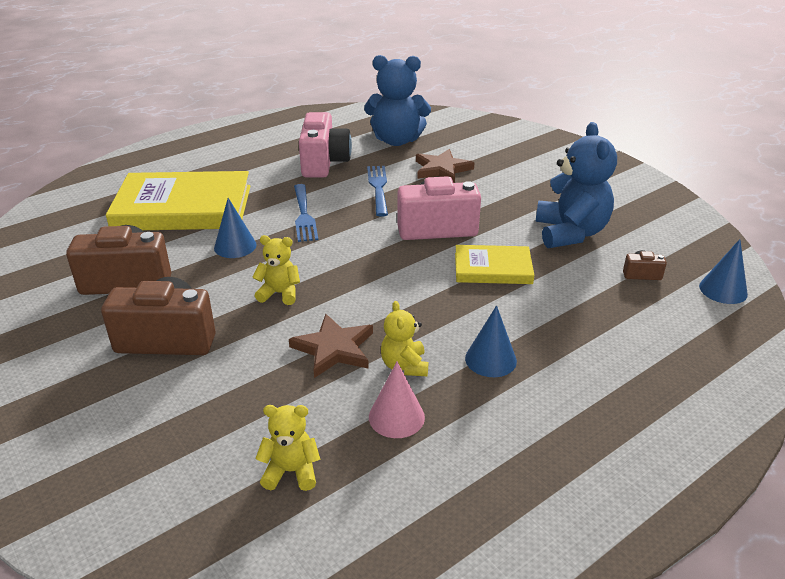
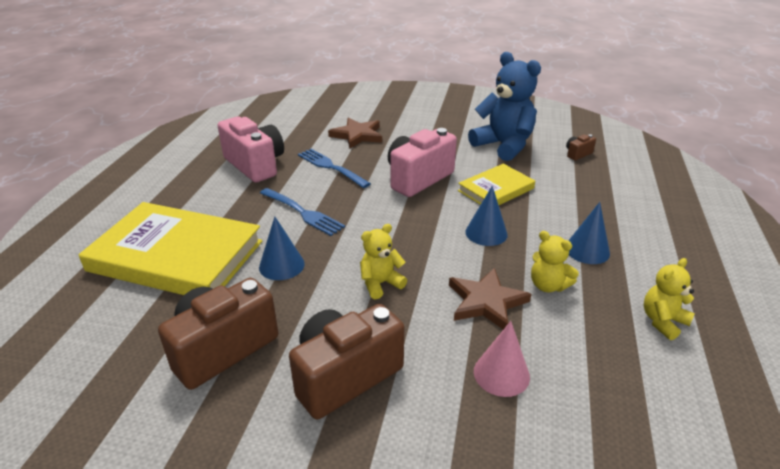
camera: 40 degrees left, 0 degrees up
yellow book [106,171,250,230] -> yellow book turned 60 degrees clockwise [79,202,262,295]
yellow teddy bear [255,405,321,491] -> yellow teddy bear moved to [644,258,695,340]
blue teddy bear [364,55,431,146] -> none
pink cone [369,362,425,438] -> pink cone moved to [474,321,530,397]
blue cone [699,239,748,304] -> blue cone moved to [465,186,508,246]

